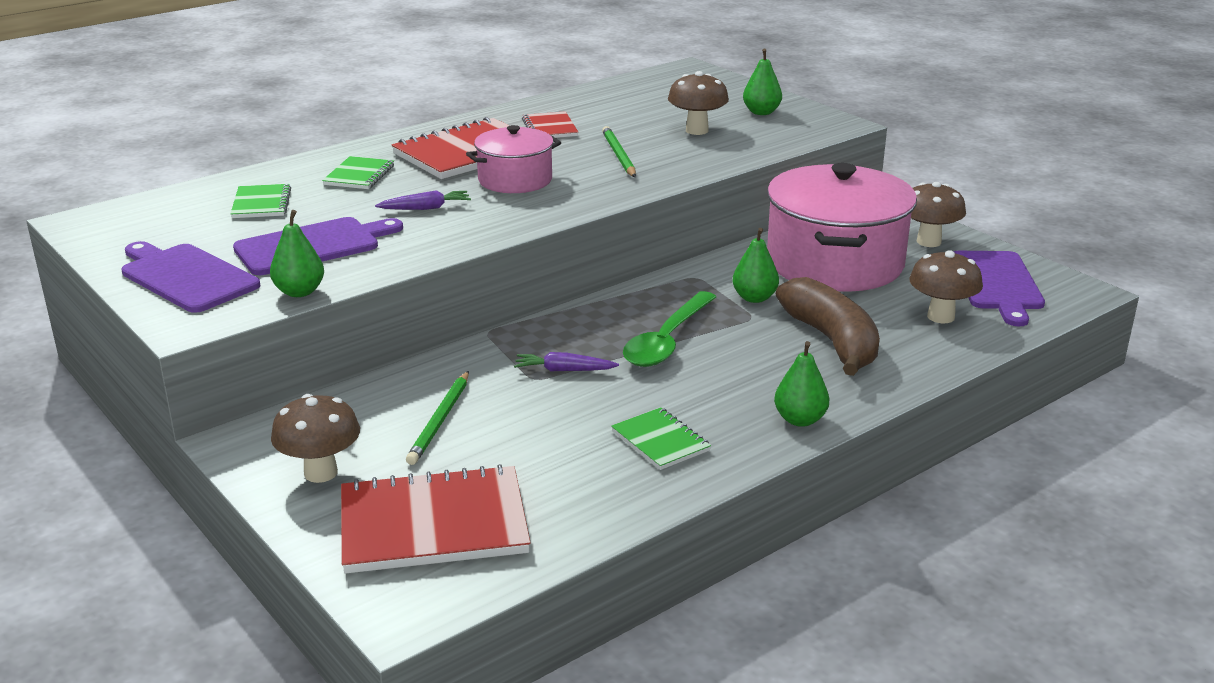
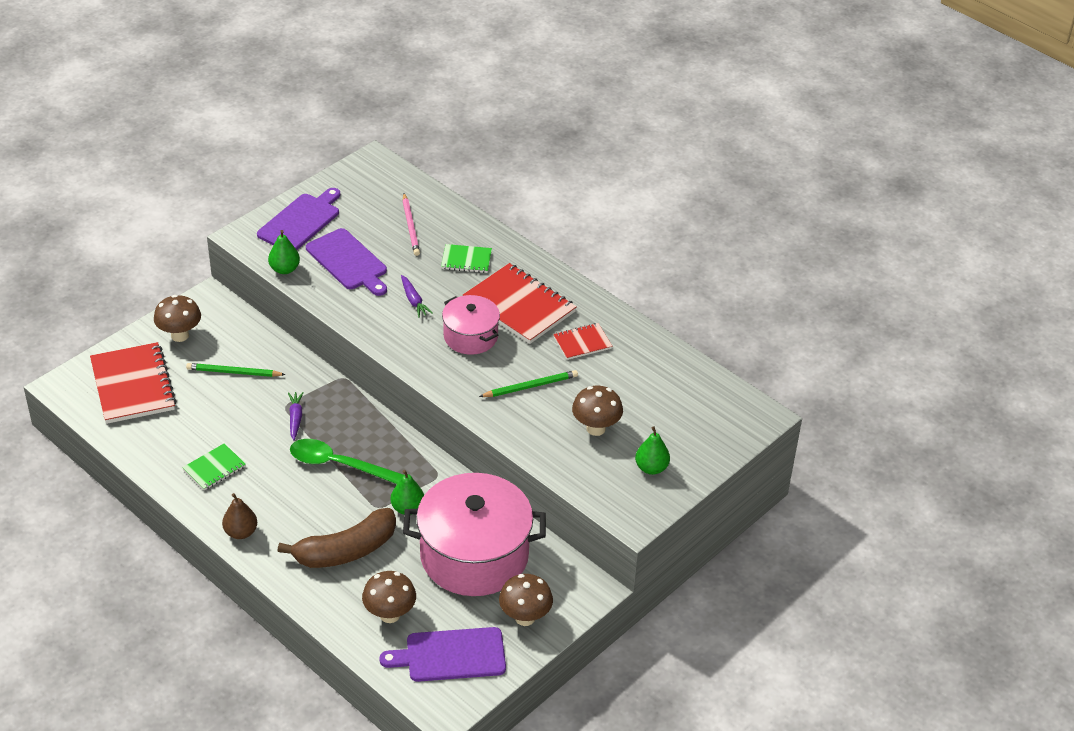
camera: 80 degrees right, 15 degrees up
green notebook [230,184,291,218] -> pink pencil [402,193,420,256]
green pear [774,341,829,427] -> brown pear [222,493,257,539]

